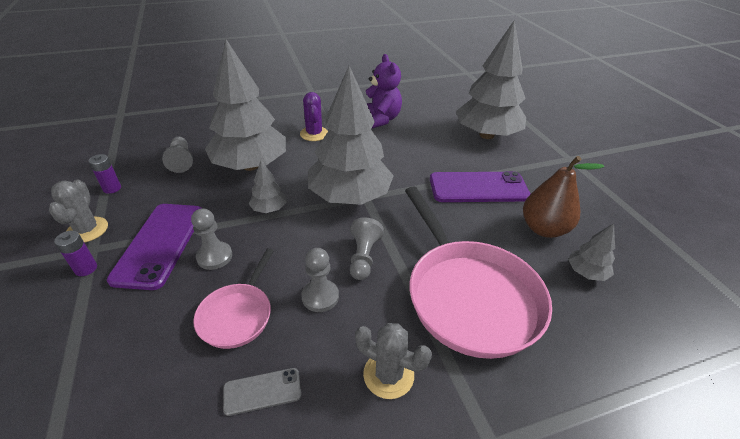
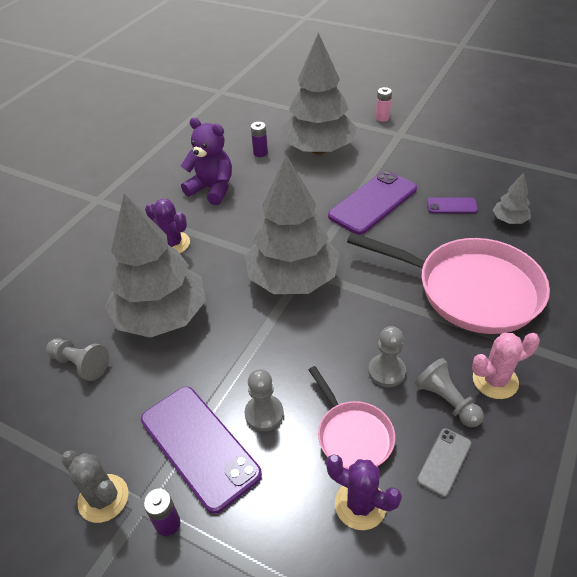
camera: 40 degrees left, 5 degrees up
purple battery [88,154,121,194] -> purple battery moved to [251,122,268,157]
grey tree [248,161,287,213] -> none
grey pawn [350,217,384,280] -> grey pawn moved to [415,358,484,427]
grey cactus [355,323,432,399] -> pink cactus [472,333,540,399]
brown pear [523,156,604,238] -> purple phone [427,197,478,213]
none -> purple cactus [326,454,402,530]
none -> pink battery [376,87,392,122]

